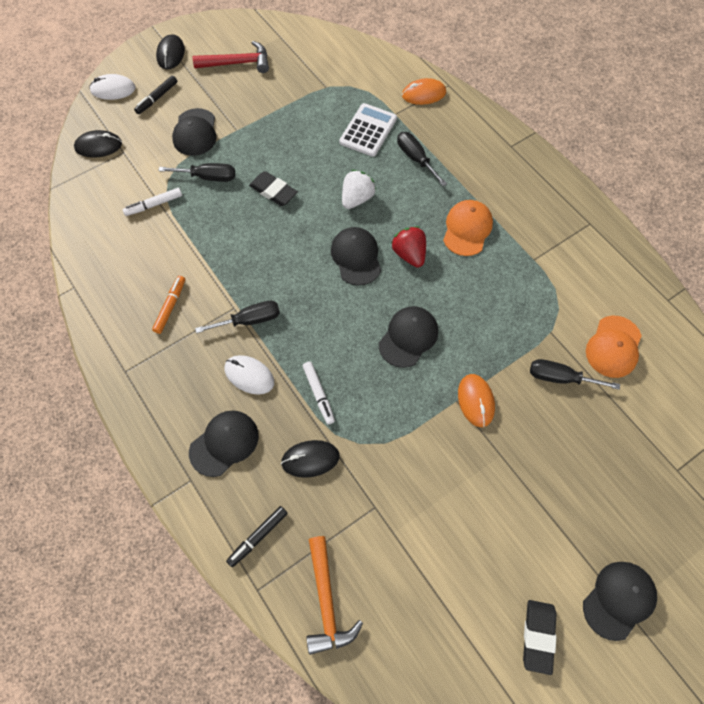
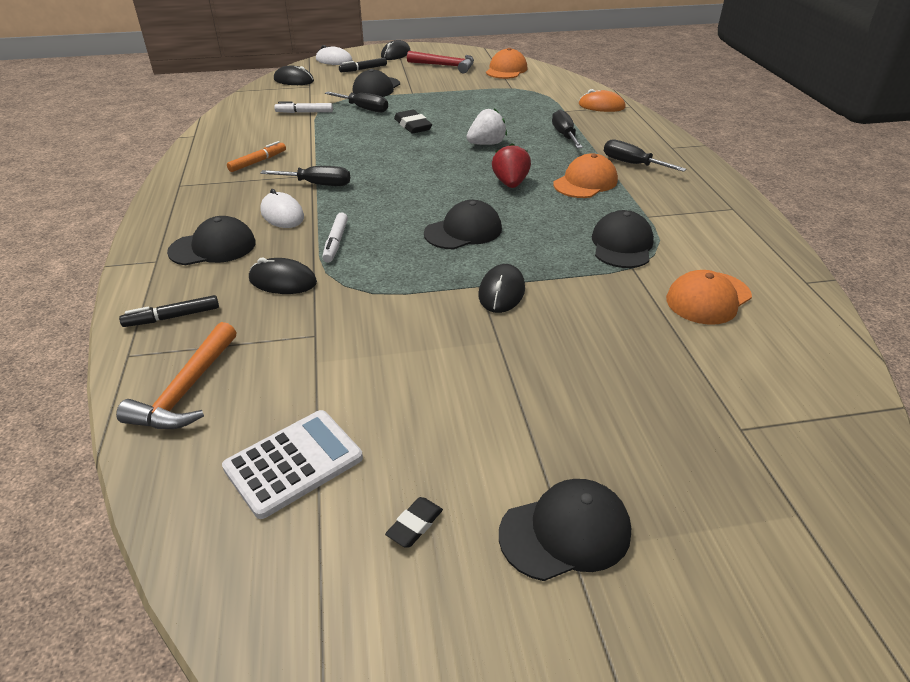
camera: 25 degrees right, 25 degrees down
black cap [331,227,381,286] -> black cap moved to [592,210,654,268]
white calculator [339,103,397,157] -> white calculator moved to [222,410,363,519]
orange mouse [458,374,495,427] -> black mouse [478,264,525,313]
black eraser [523,600,556,675] -> black eraser [385,497,443,547], size x0.59
black screwdriver [530,359,620,390] -> black screwdriver moved to [604,139,686,172]
none -> orange cap [486,48,528,79]

